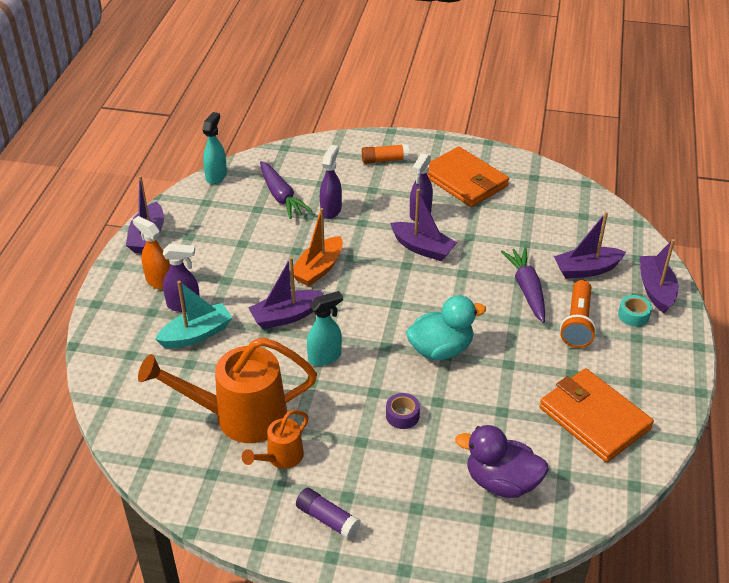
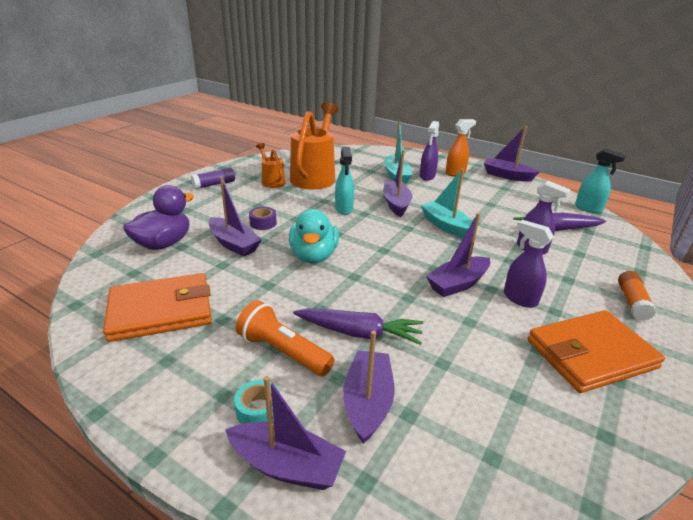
camera: 110 degrees right, 10 degrees down
orange boat [293,208,343,286] -> turquoise boat [421,169,473,238]
none -> purple boat [208,176,262,257]

